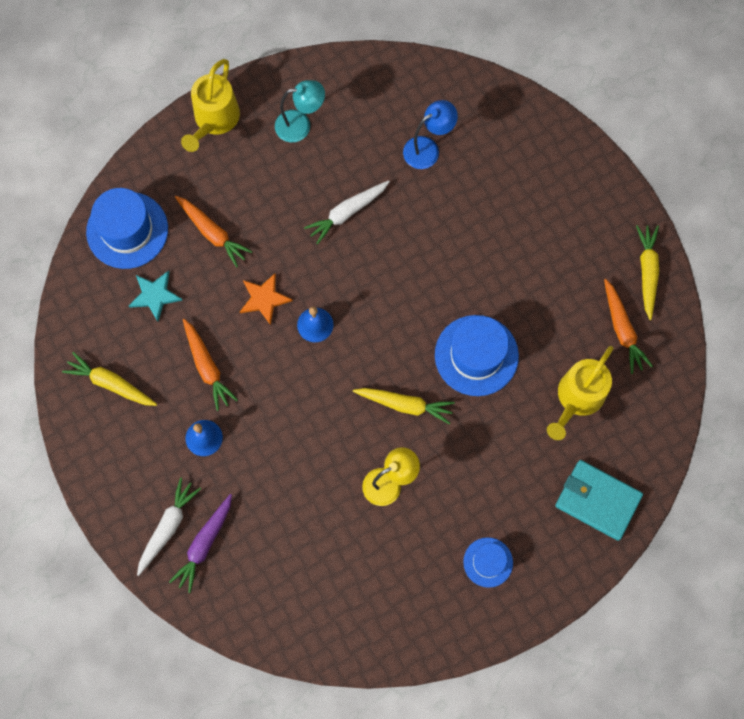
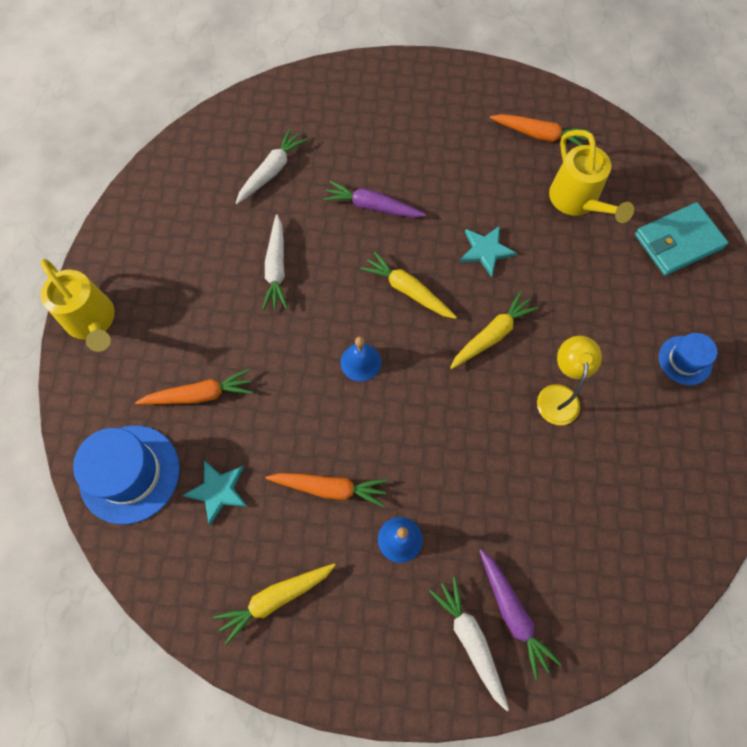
camera: 55 degrees left, 5 degrees down
orange star [240,273,292,325] -> none
turquoise lamp [275,80,325,142] -> none
blue lamp [403,100,458,169] -> white carrot [236,129,308,204]
blue hat [435,315,519,396] -> turquoise star [460,226,517,277]
yellow carrot [636,225,659,320] -> yellow carrot moved to [360,251,457,319]
none -> purple carrot [323,181,426,218]

